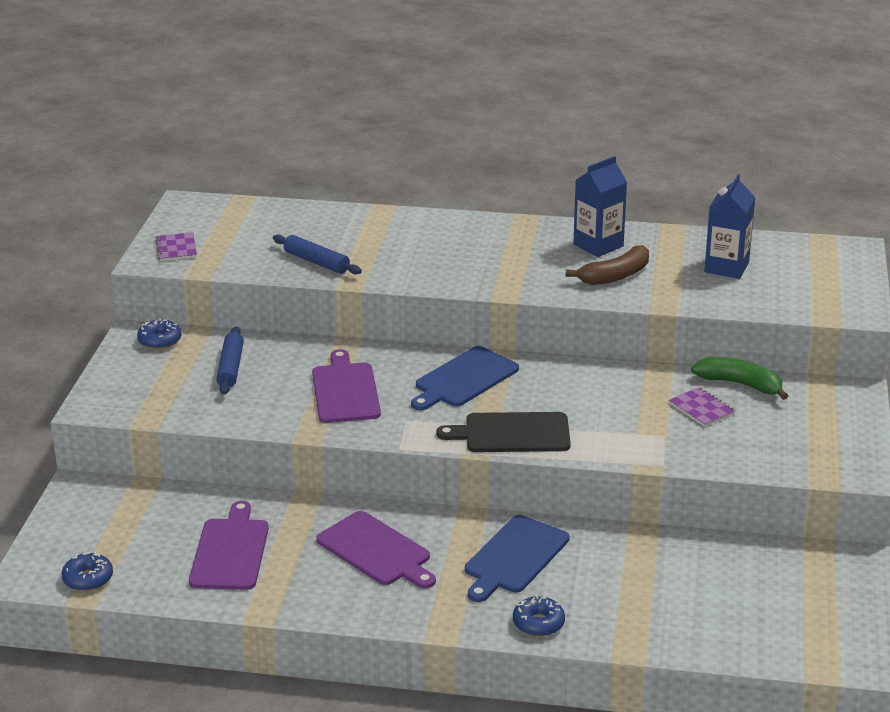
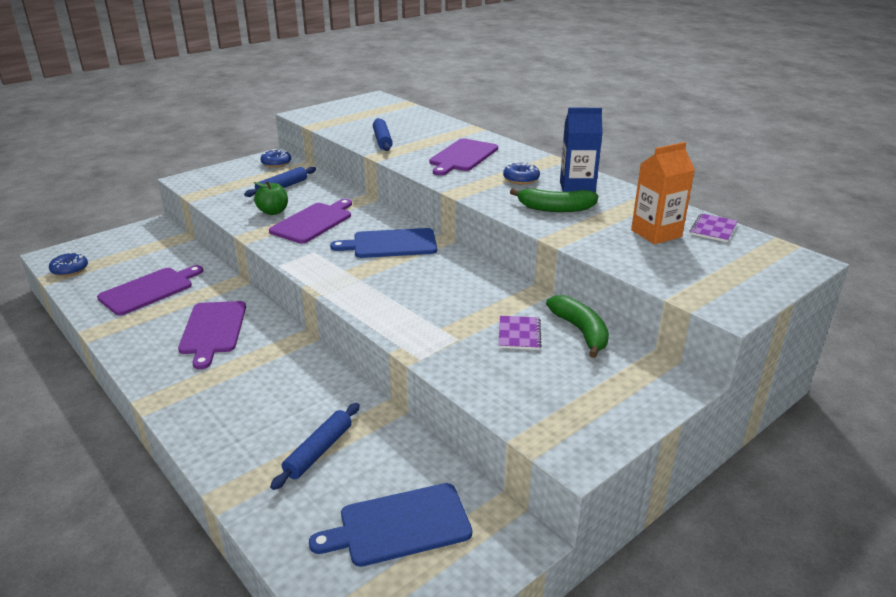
camera: 40 degrees right, 0 degrees up
purple notebook [155,232,197,261] -> purple notebook moved to [690,213,737,242]
black cutting board [436,412,571,452] -> none
blue cutting board [465,515,570,602] -> blue cutting board moved to [309,483,472,567]
blue donut [513,595,565,637] -> blue donut moved to [503,162,540,185]
brown banana [566,245,649,285] -> green banana [510,188,598,212]
blue carton [704,174,756,279] -> orange carton [631,142,695,244]
none -> green apple [254,181,288,215]
none -> blue rolling pin [270,403,360,490]
none -> purple cutting board [429,139,498,176]

